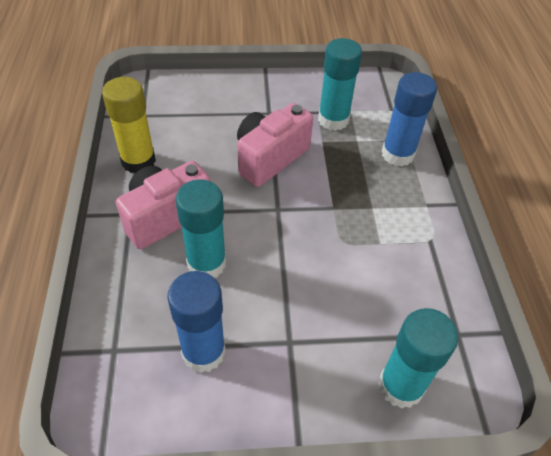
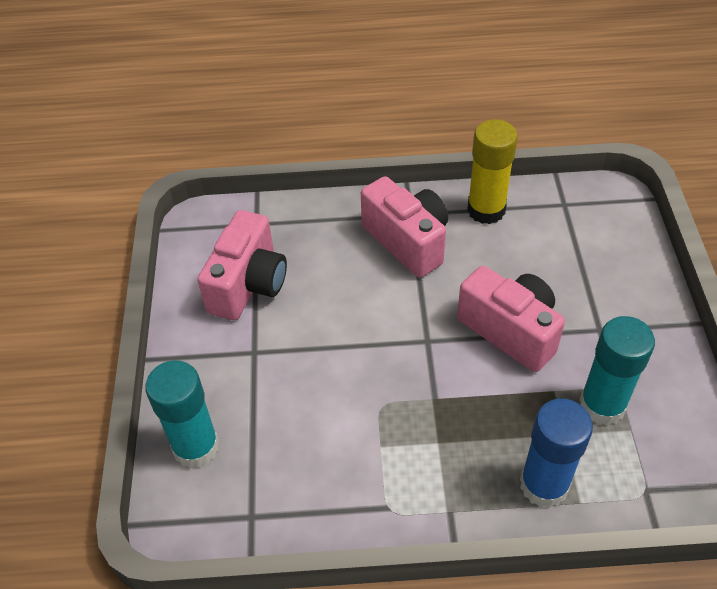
camera: 95 degrees right, 0 degrees up
blue glue stick [167,271,226,373] -> pink camera [198,210,287,320]
turquoise glue stick [175,179,226,278] -> none

